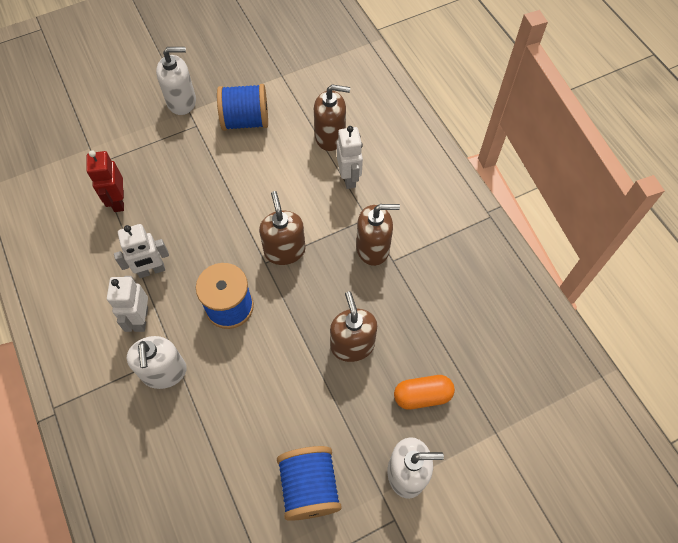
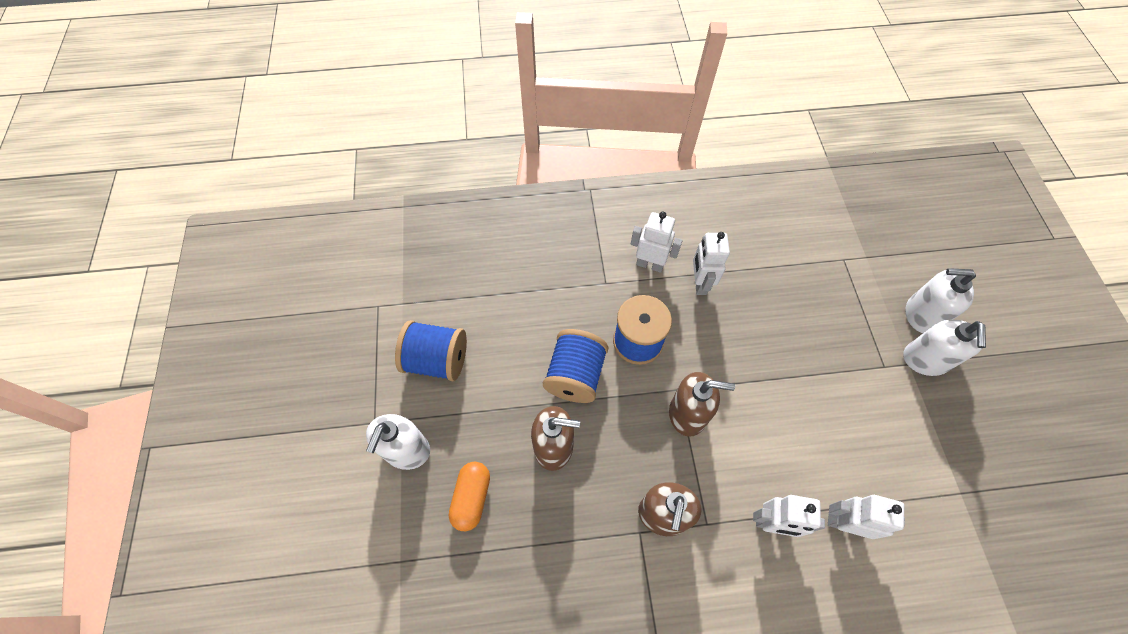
camera: 110 degrees right, 0 degrees up
red robot [86,150,124,212] -> none
white soap dispenser [127,336,187,389] -> white soap dispenser moved to [905,268,976,333]
blue spool [217,84,268,131] -> blue spool moved to [543,329,608,403]
brown soap dispenser [314,84,350,151] -> white robot [828,495,905,539]

